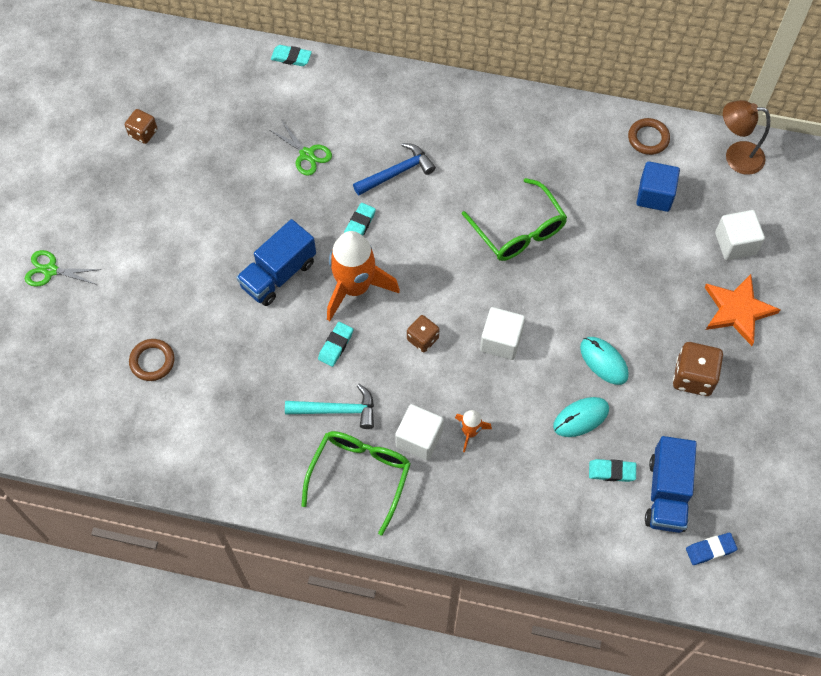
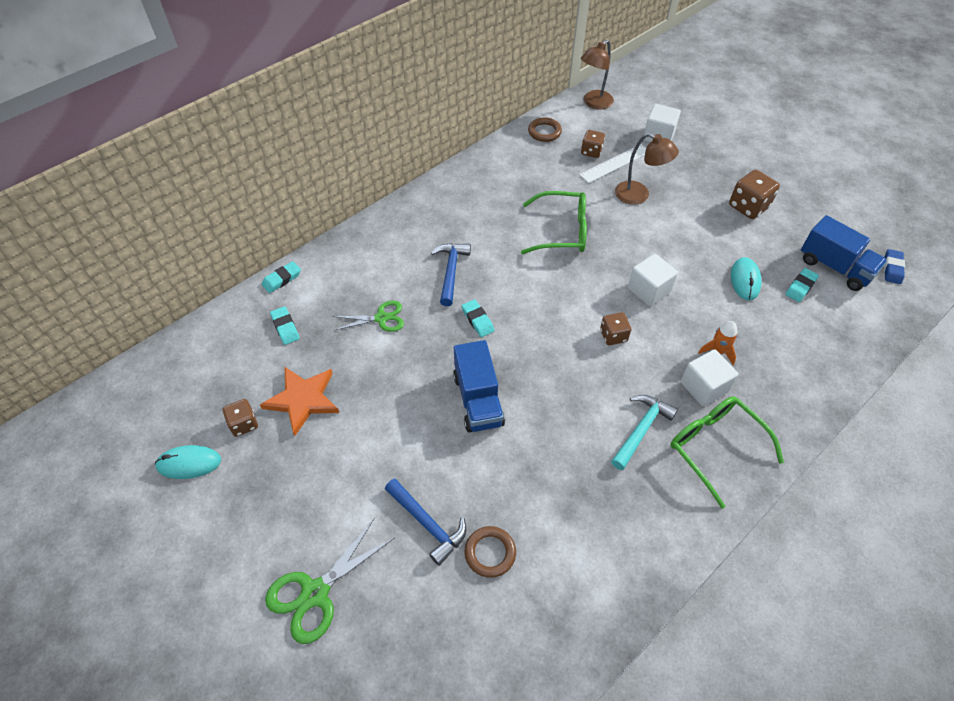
camera: 55 degrees left, 10 degrees down
green scissors [25,250,102,287] -> green scissors [265,518,394,644], size x1.51
turquoise eraser [318,322,353,367] -> turquoise eraser moved to [270,306,300,345]
orange rocket [327,231,400,321] -> none
turquoise mouse [580,337,629,385] -> turquoise mouse moved to [155,445,221,479]
blue cube [636,161,680,212] -> brown dice [581,130,605,158]
orange star [705,274,781,346] -> orange star moved to [260,367,339,436]
none -> blue hammer [385,478,466,566]
none -> white ruler [579,144,646,183]
none -> brown lamp [615,133,679,205]

